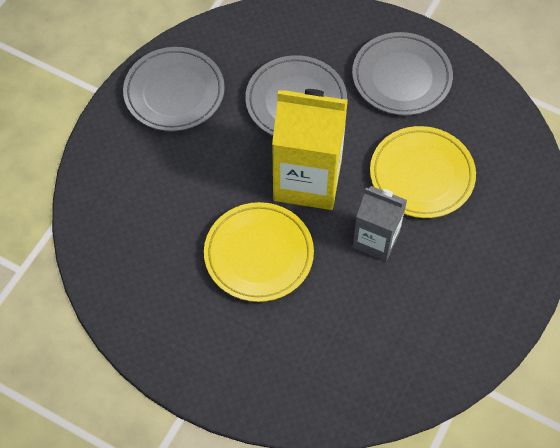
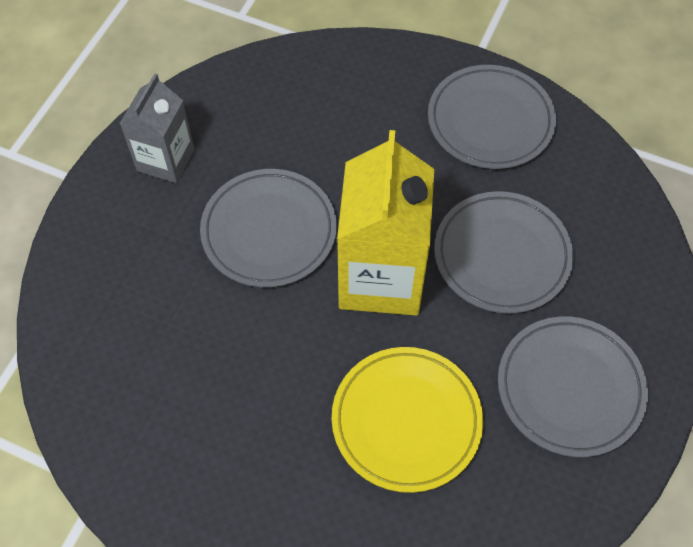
camera: 85 degrees right, 0 degrees up
yellow plate [204,202,314,302] -> grey plate [200,169,337,287]
grey carton [353,186,407,261] -> grey carton moved to [120,73,194,183]

